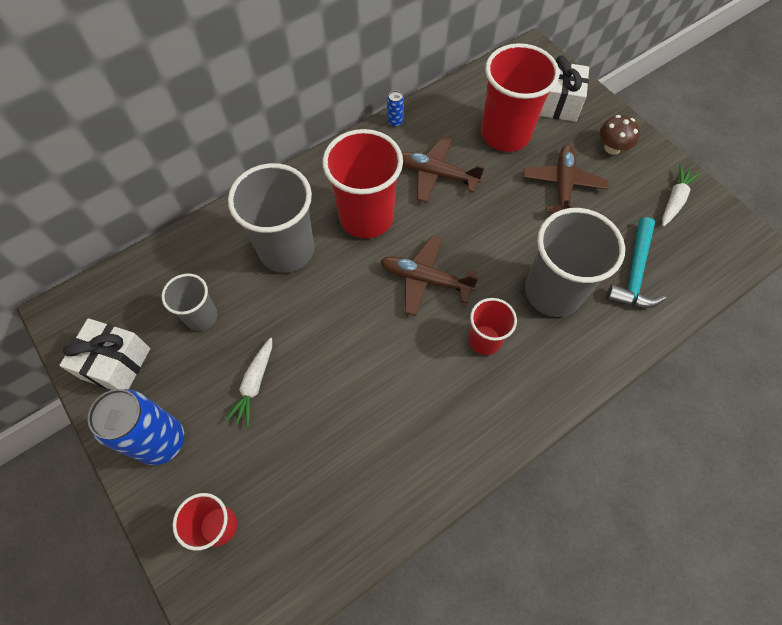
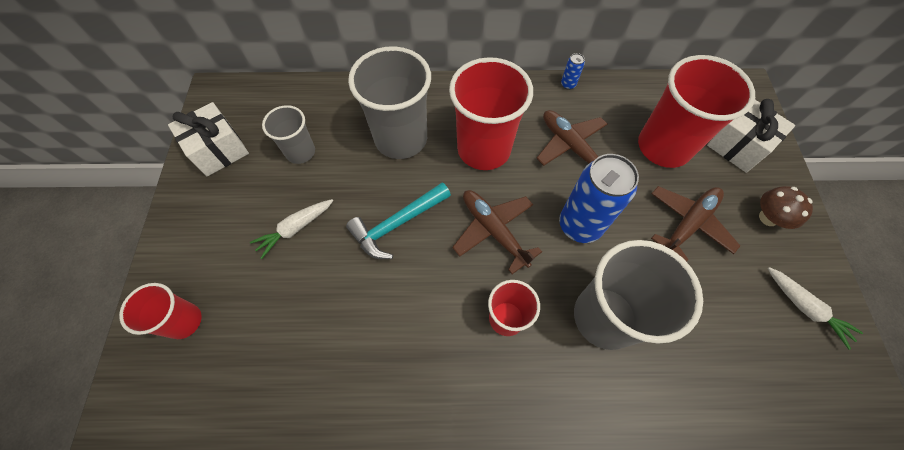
camera: 35 degrees right, 0 degrees up
blue can [88,389,184,465] -> blue can moved to [559,154,639,243]
turquoise hammer [606,217,666,308] -> turquoise hammer moved to [346,183,451,259]
white carrot [662,165,700,227] -> white carrot turned 75 degrees clockwise [768,267,863,350]

